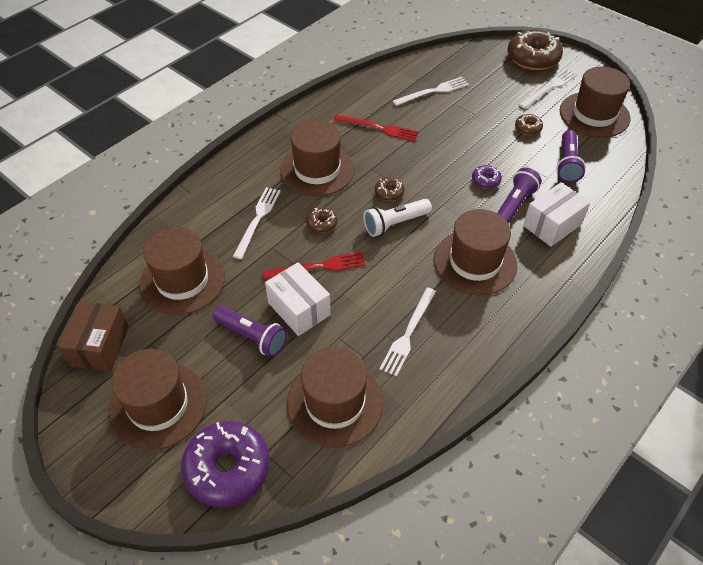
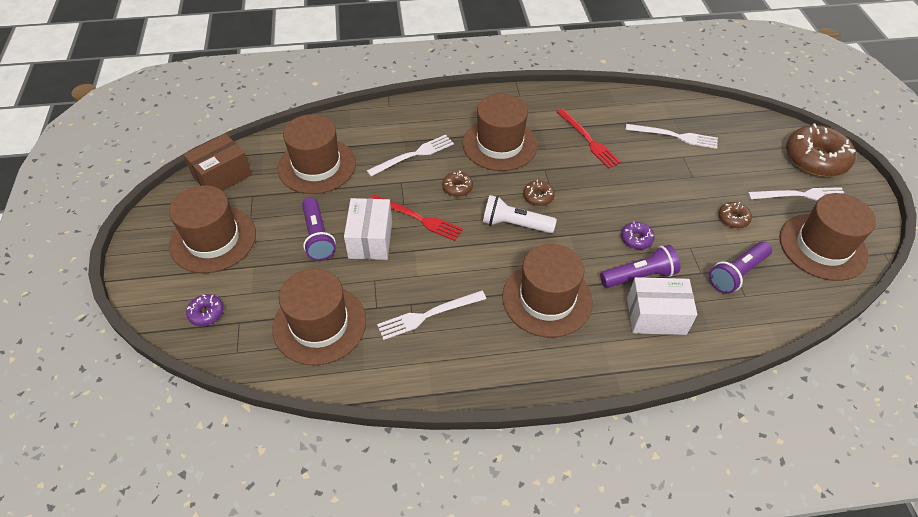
camera: 40 degrees right, 0 degrees up
purple donut [181,421,270,507] -> purple donut [186,294,224,326], size x0.46

